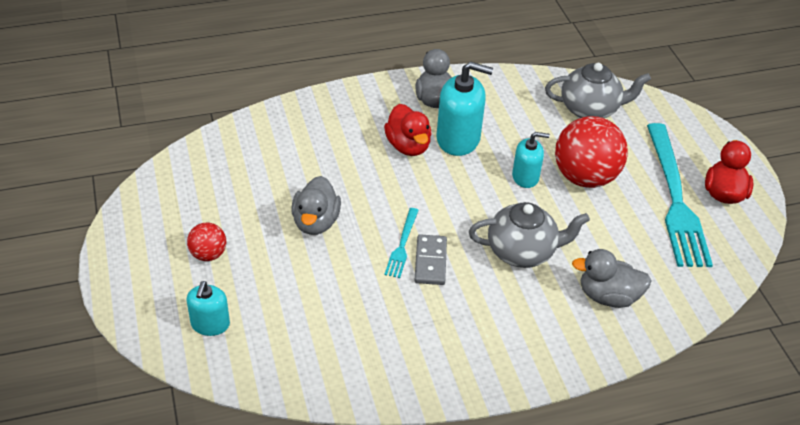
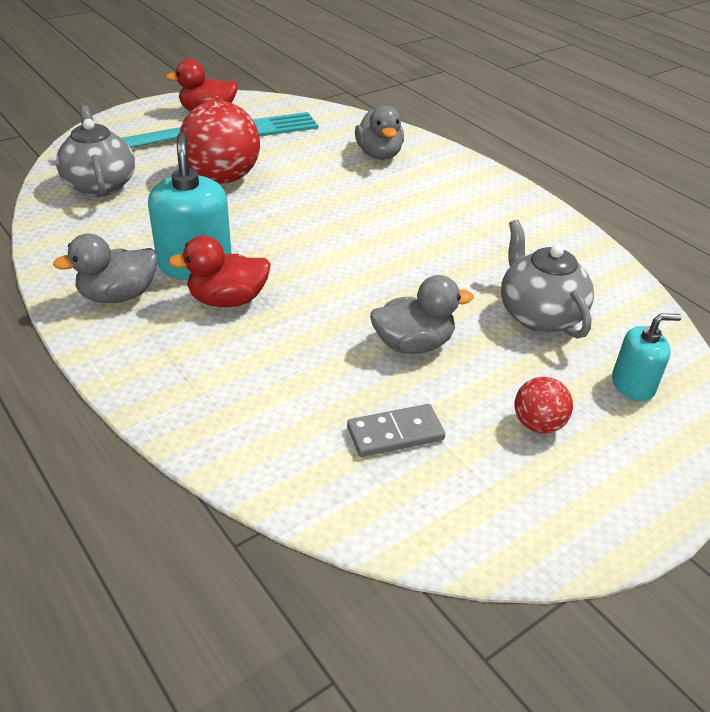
camera: 110 degrees left, 5 degrees down
red duck [384,104,432,156] -> red duck turned 150 degrees counterclockwise [168,236,271,307]
turquoise fork [385,208,419,278] -> none
grey domino [414,234,447,285] -> grey domino moved to [347,404,445,457]
grey teapot [469,202,590,268] -> grey teapot moved to [501,220,594,339]
turquoise soap dispenser [512,132,550,188] -> none

